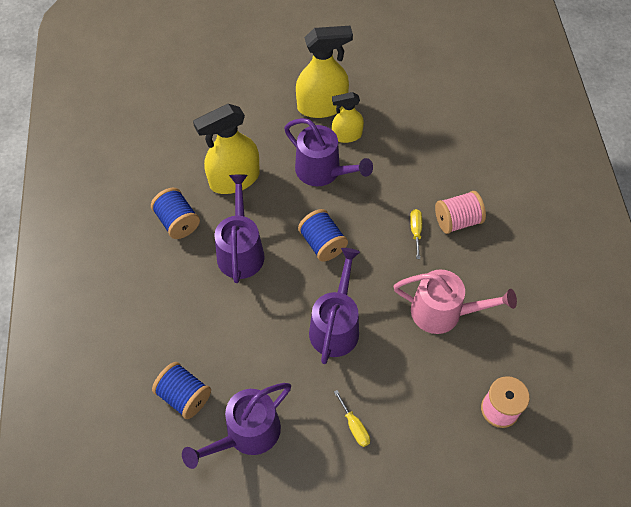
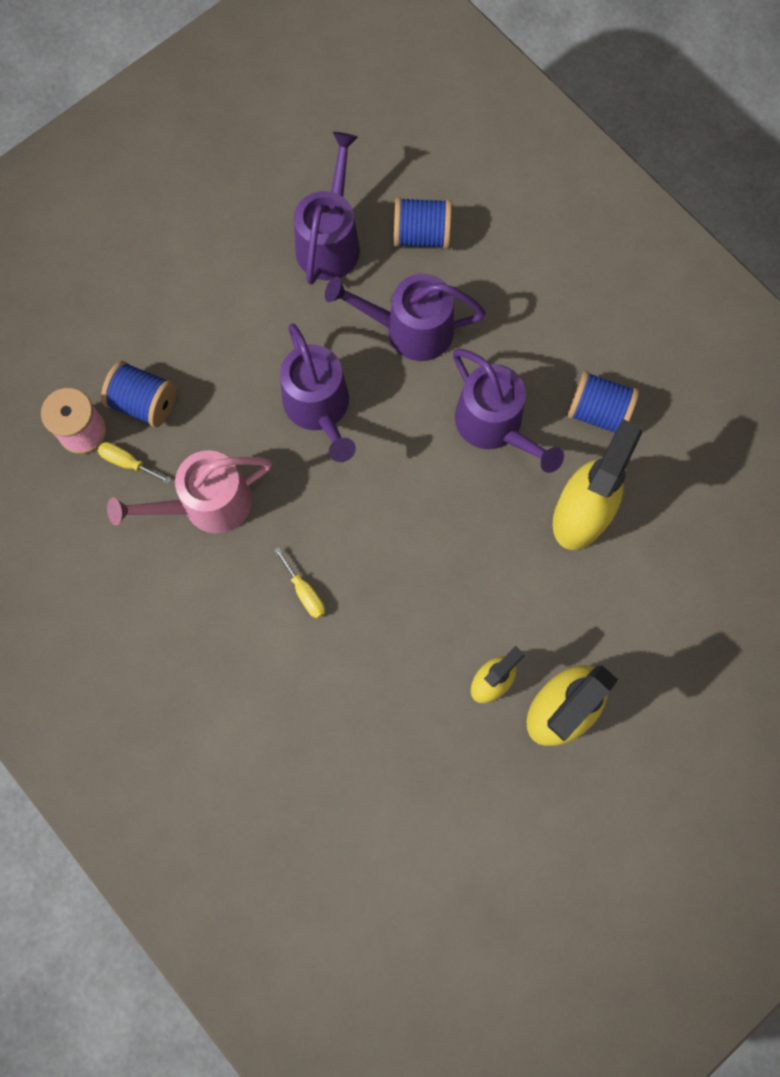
camera: 145 degrees right, 15 degrees up
purple watering can [284,118,373,186] -> purple watering can moved to [325,274,486,361]
blue spool [298,209,348,262] -> blue spool moved to [101,361,176,428]
yellow screwdriver [334,390,370,447] -> yellow screwdriver moved to [98,442,172,484]
pink spool [435,191,486,234] -> none

